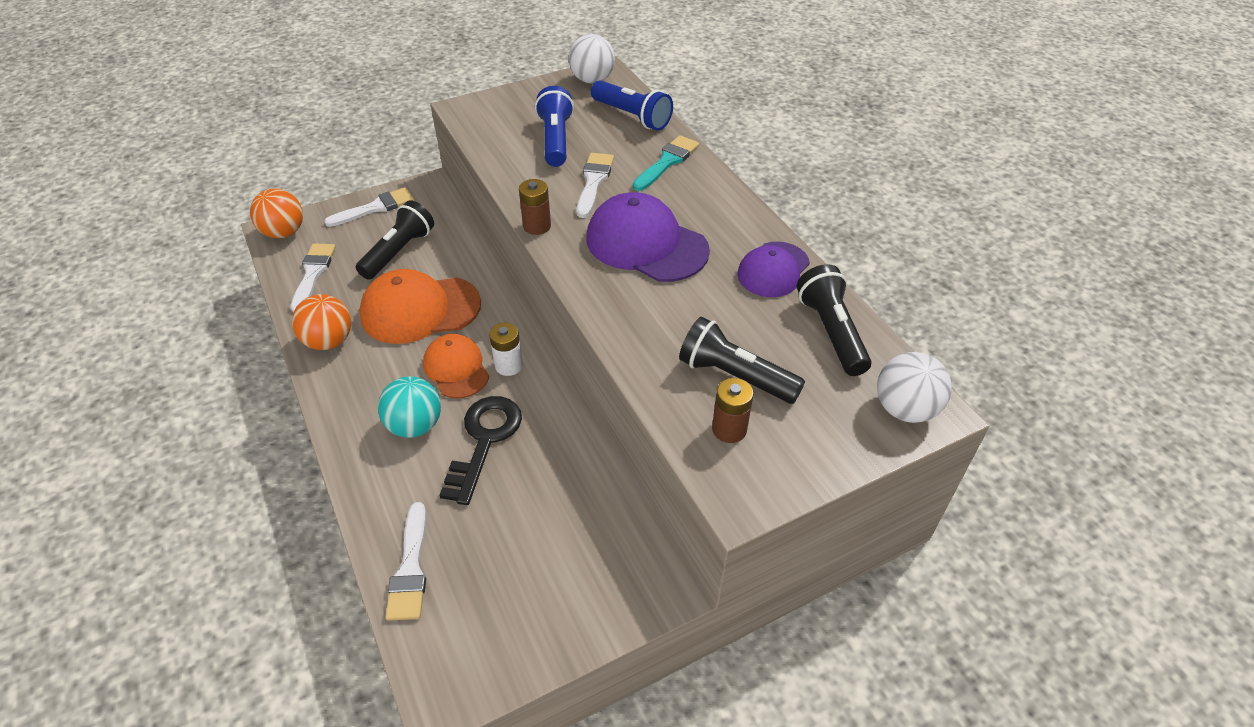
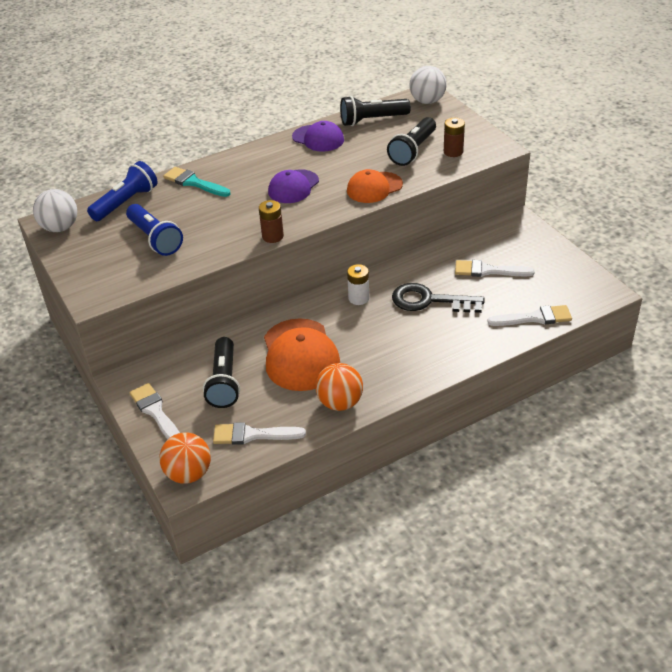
camera: 90 degrees left, 5 degrees down
black flashlight [356,200,434,279] -> black flashlight turned 120 degrees counterclockwise [203,337,240,408]
turquoise ball [378,376,441,438] -> none
orange cap [423,334,489,398] -> orange cap moved to [347,169,403,203]
blue flashlight [535,86,574,167] -> blue flashlight turned 120 degrees counterclockwise [126,204,183,256]
white brush [577,153,614,218] -> white brush moved to [455,260,535,277]
purple cap [587,192,710,282] -> purple cap [268,169,319,203], size x0.63

